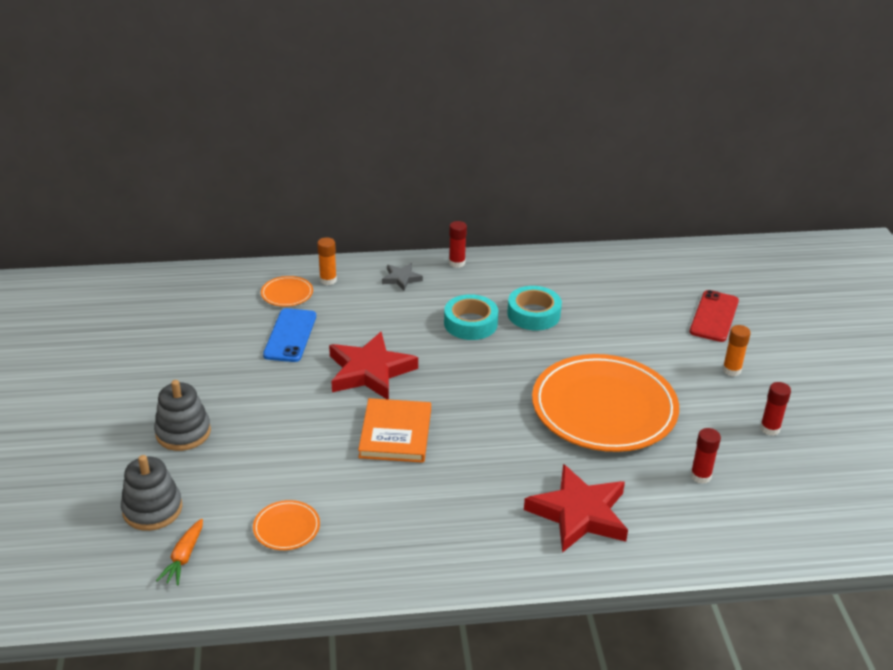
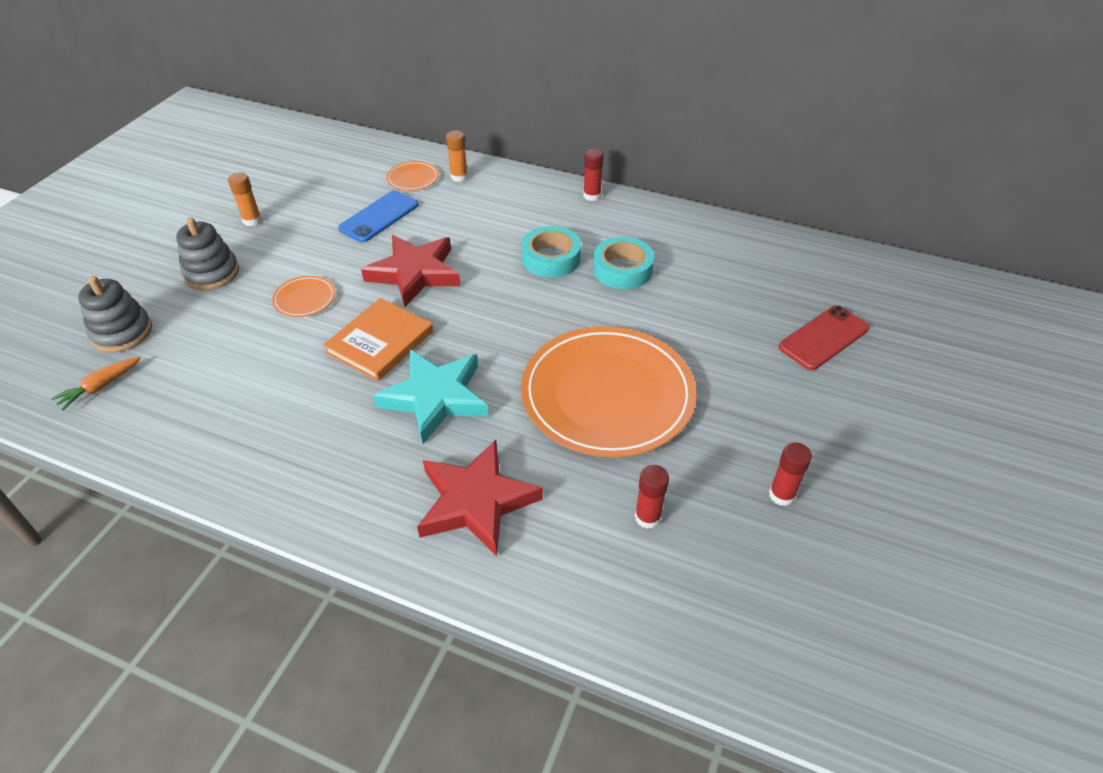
camera: 30 degrees right, 10 degrees up
orange plate [253,500,320,550] -> orange plate moved to [272,276,335,317]
grey star [382,263,423,291] -> none
orange glue stick [723,325,751,376] -> orange glue stick moved to [228,172,262,226]
none -> turquoise star [373,350,489,444]

